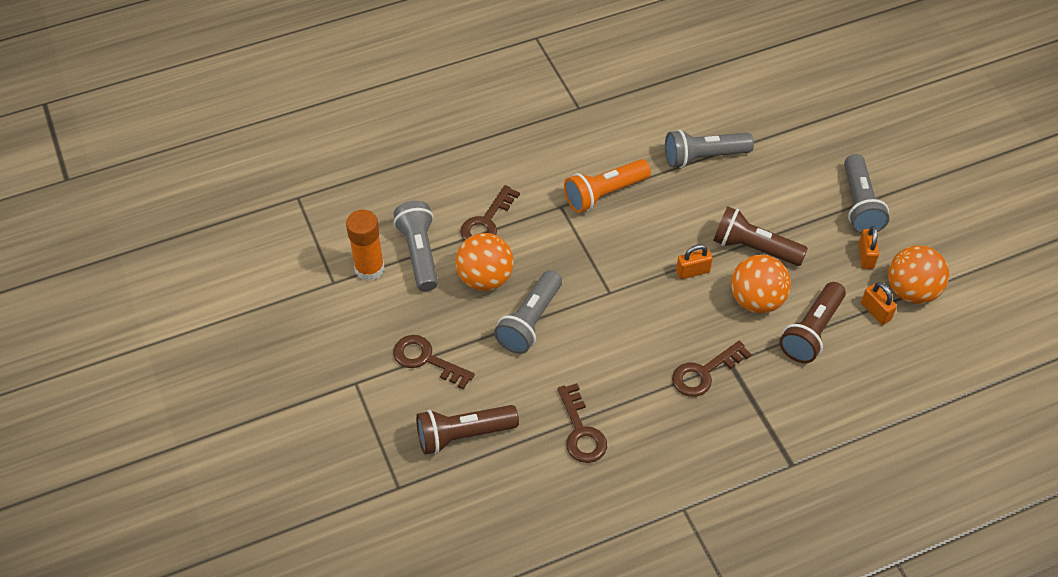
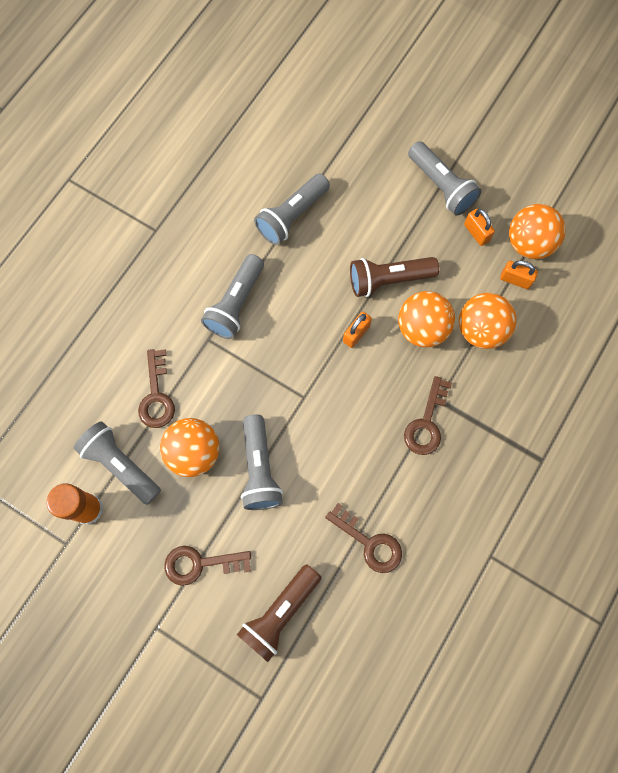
camera: 35 degrees left, 20 degrees up
orange flashlight [564,159,651,213] -> grey flashlight [201,254,264,339]
brown flashlight [779,282,846,363] -> orange ball [459,293,517,349]

